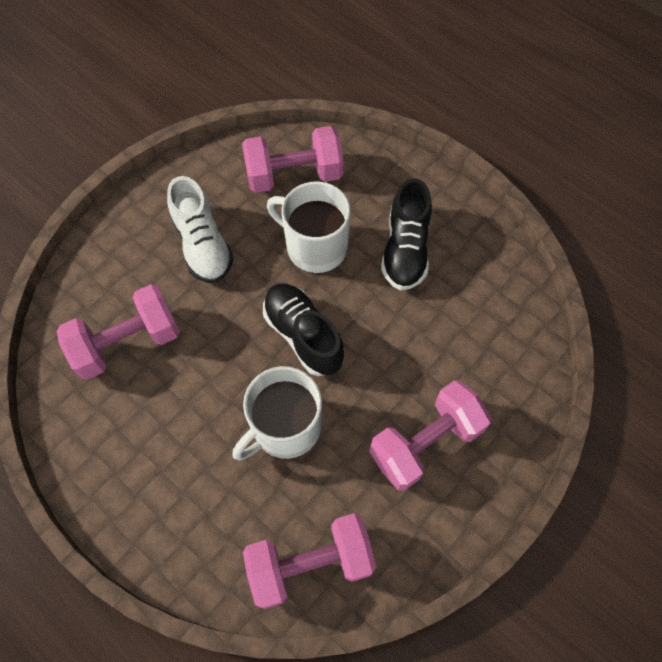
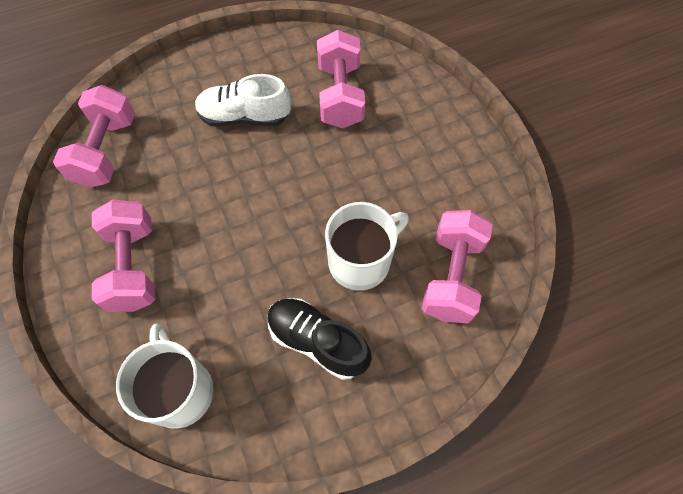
camera: 115 degrees right, 0 degrees up
white shoe [167,176,234,283] -> white shoe moved to [195,74,291,127]
white mug [232,366,322,461] -> white mug moved to [116,323,214,429]
black shoe [263,283,344,376] -> none

